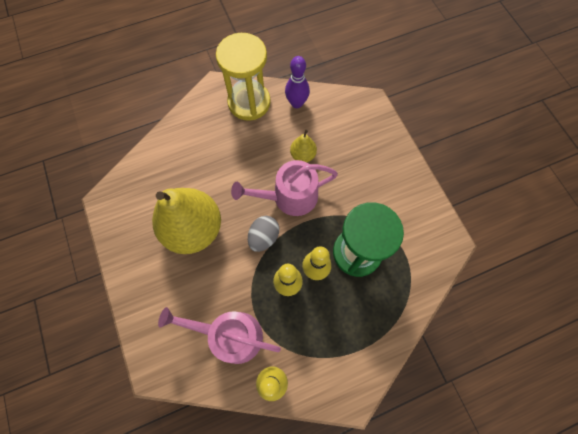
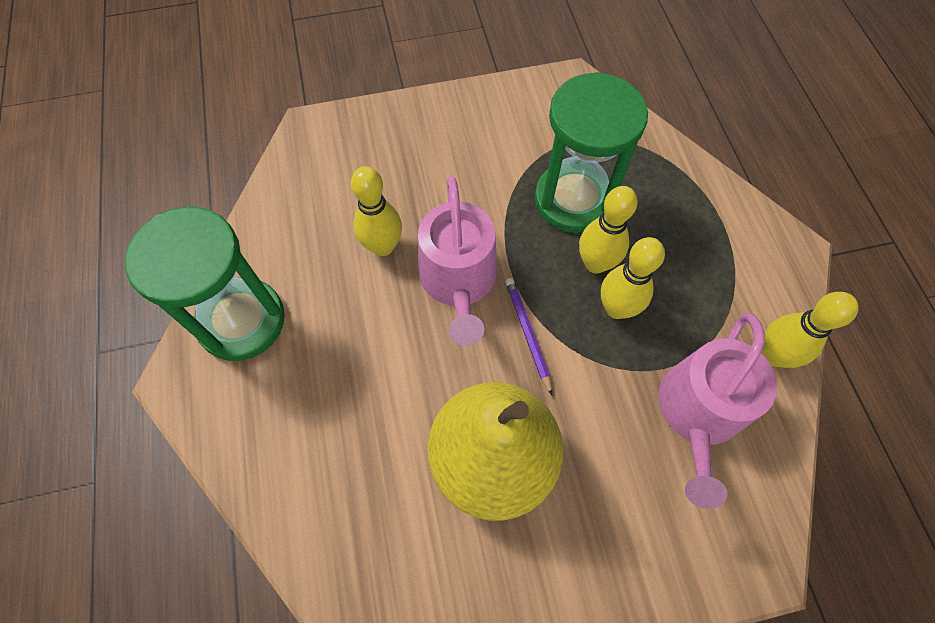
camera: 80 degrees left, 5 degrees down
yellow hourglass [216,33,270,121] -> green hourglass [125,207,285,361]
grey egg [248,216,279,252] -> purple pencil [505,278,552,395]
purple bowling pin [285,56,310,108] -> none
yellow pear [290,130,317,162] -> yellow bowling pin [351,166,402,256]

